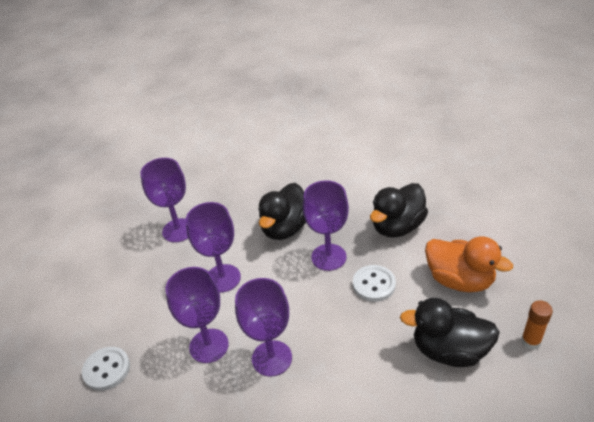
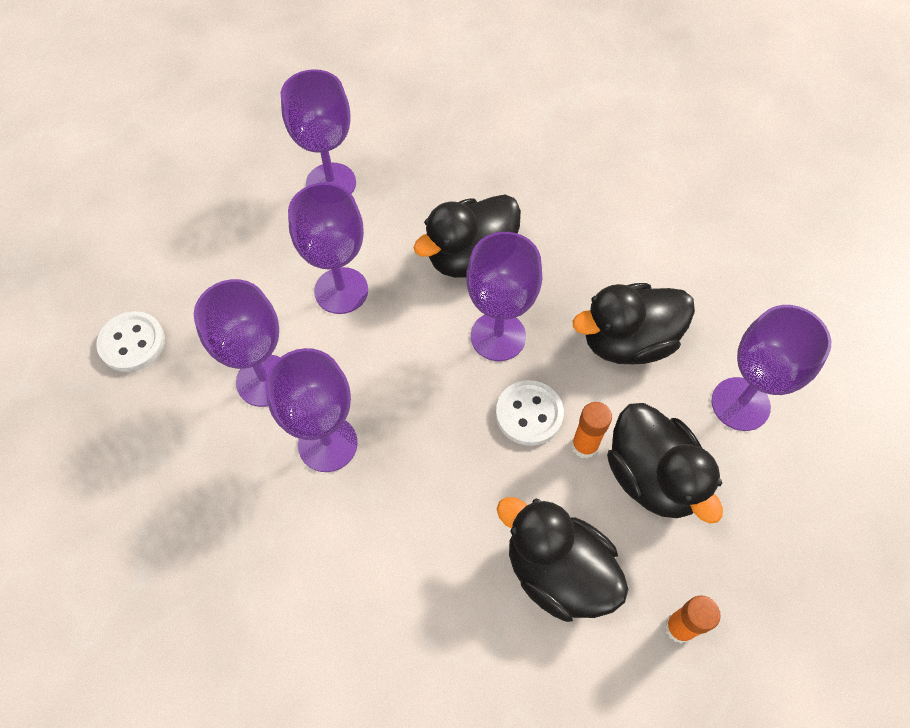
camera: 25 degrees right, 20 degrees up
orange duck [425,237,513,292] -> black duck [607,403,723,524]
none -> orange glue stick [571,402,612,459]
none -> purple goblet [711,305,831,431]

